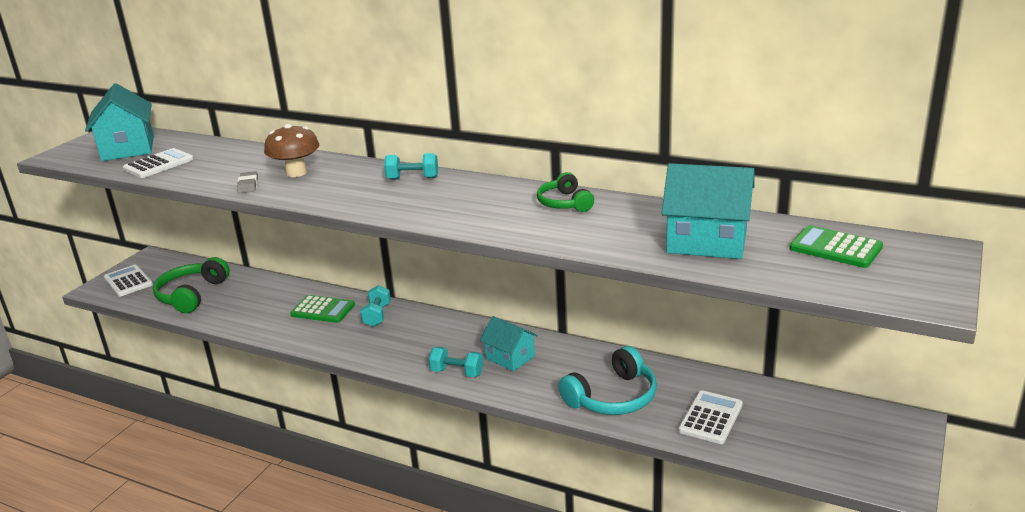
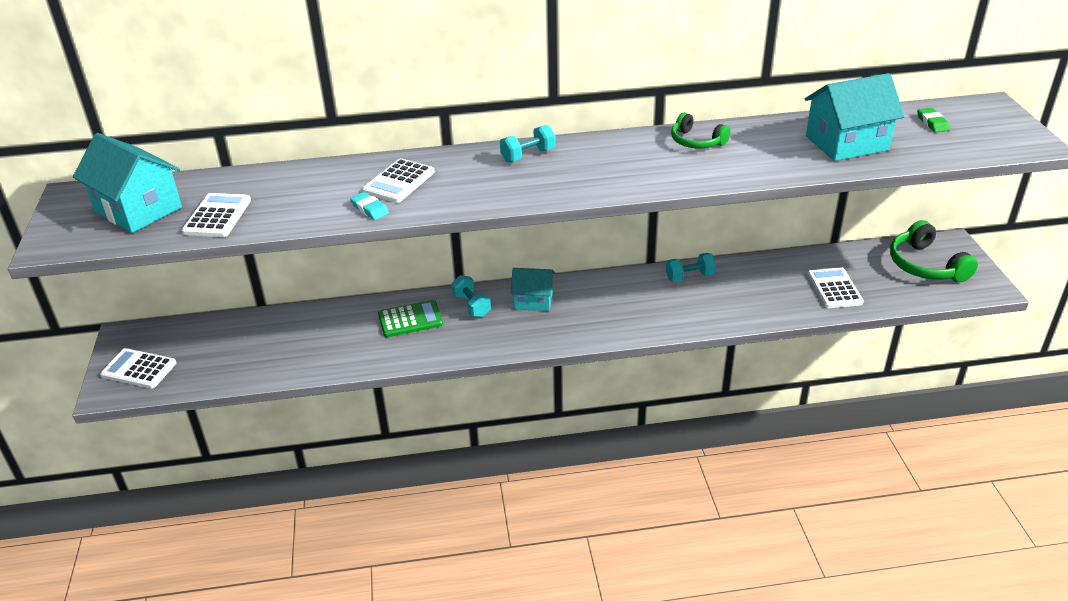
camera: 35 degrees left, 10 degrees up
green headphones [153,257,230,313] -> green headphones moved to [890,220,978,282]
grey eraser [237,171,258,193] -> turquoise eraser [350,192,389,220]
brown mushroom [264,124,319,177] -> white calculator [362,158,435,203]
turquoise dumbbell [428,347,484,377] -> turquoise dumbbell moved to [666,253,716,282]
turquoise house [480,316,538,372] -> turquoise house moved to [511,268,555,311]
turquoise headphones [558,346,657,415] -> none
green calculator [789,225,883,268] -> green eraser [917,108,950,132]

